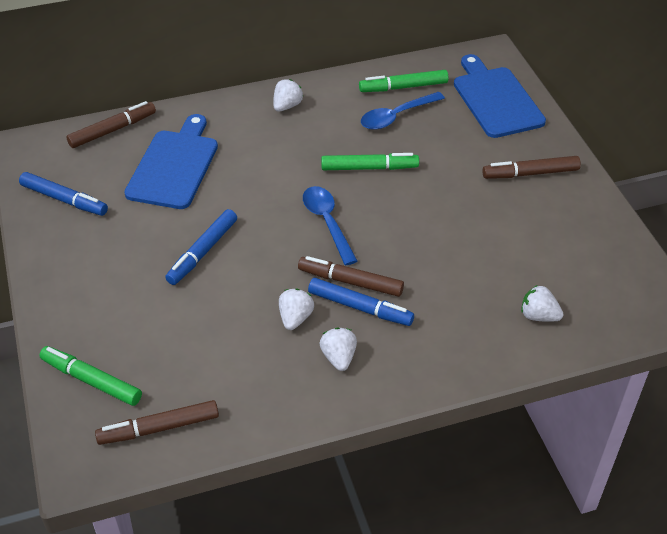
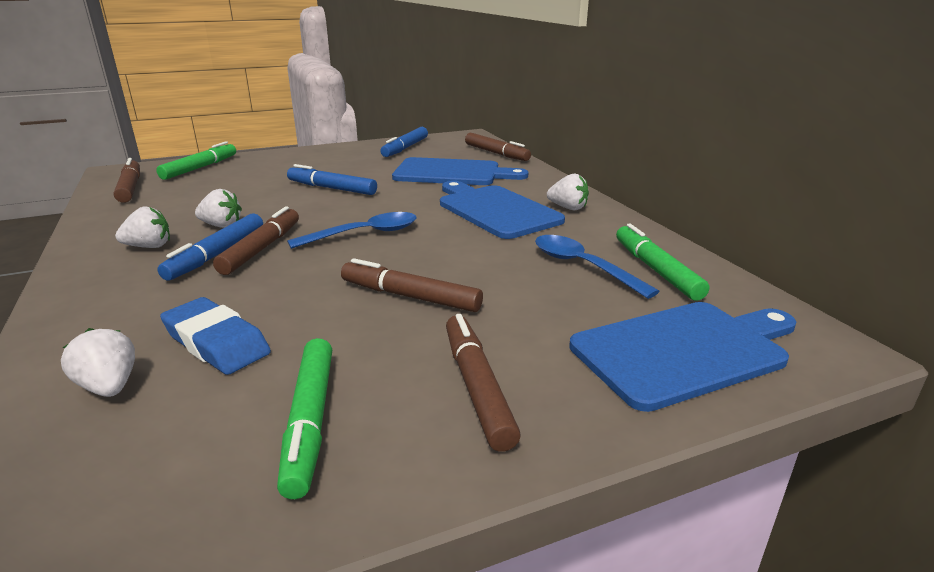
camera: 85 degrees right, 20 degrees down
green marker [321,153,419,170] -> green marker moved to [277,338,332,499]
white strawberry [521,285,564,322] -> white strawberry turned 60 degrees counterclockwise [61,328,135,397]
none -> blue eraser [160,297,271,375]
none -> brown marker [341,258,483,312]
none -> blue cutting board [440,181,565,239]

